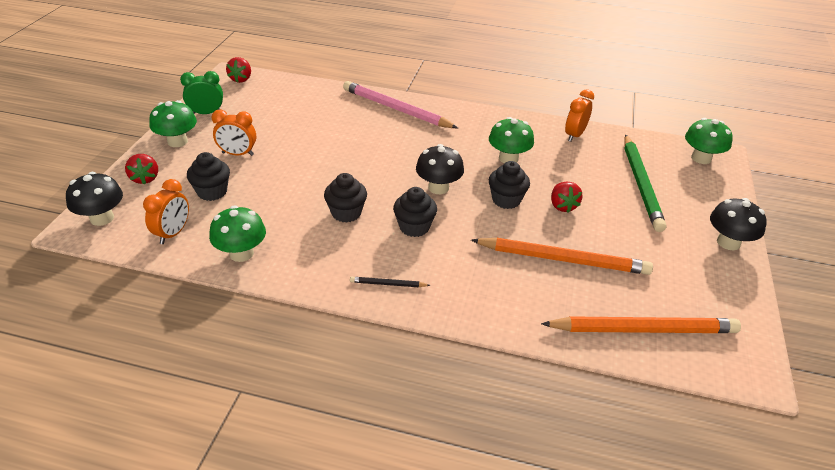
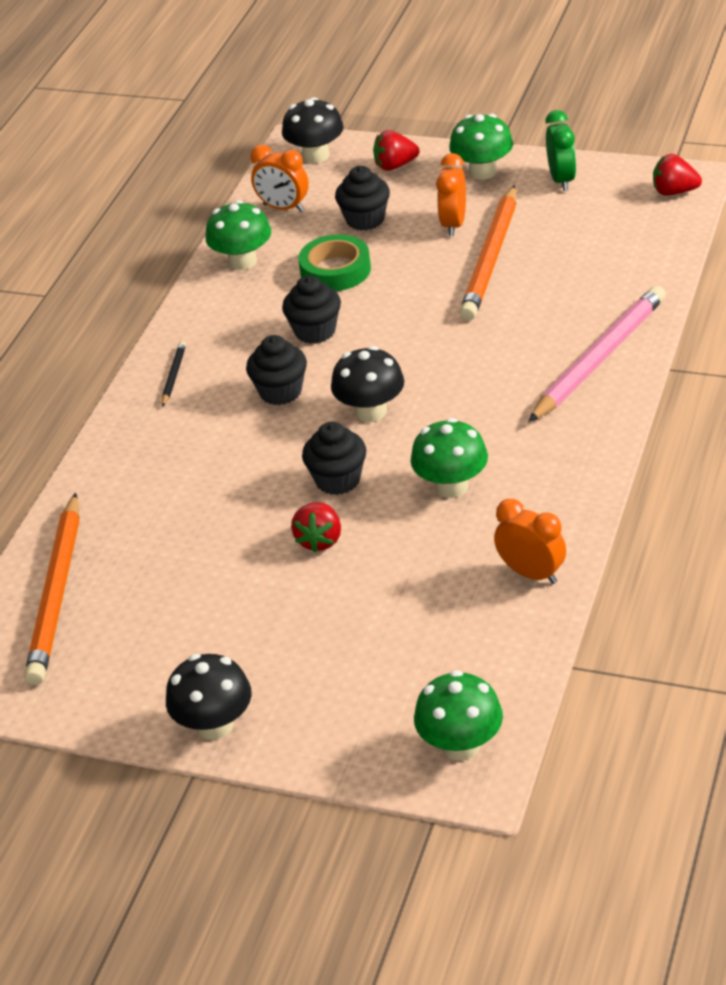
camera: 100 degrees right, 0 degrees up
orange pencil [471,238,653,275] -> orange pencil moved to [459,185,516,321]
red strawberry [551,182,582,213] -> red strawberry turned 75 degrees counterclockwise [291,502,341,553]
green pencil [624,135,666,232] -> none
none -> green tape [298,234,371,291]

